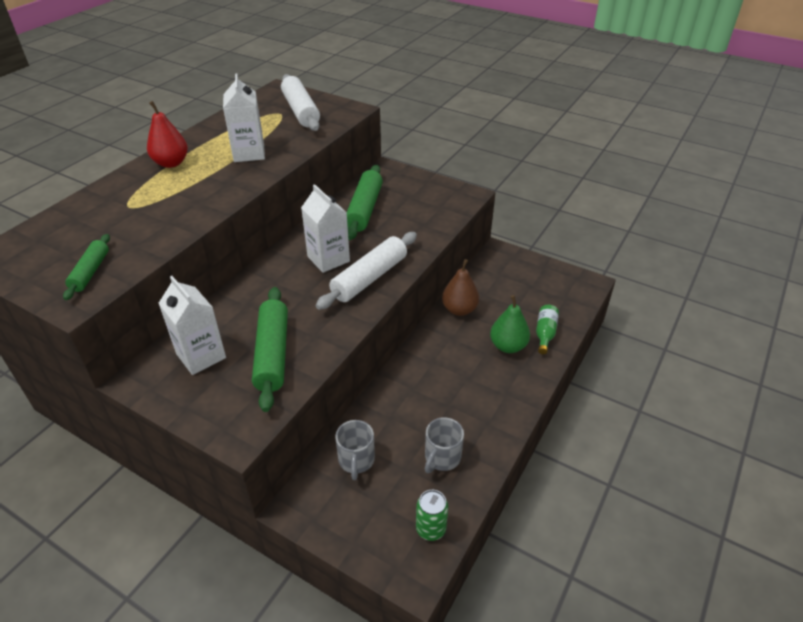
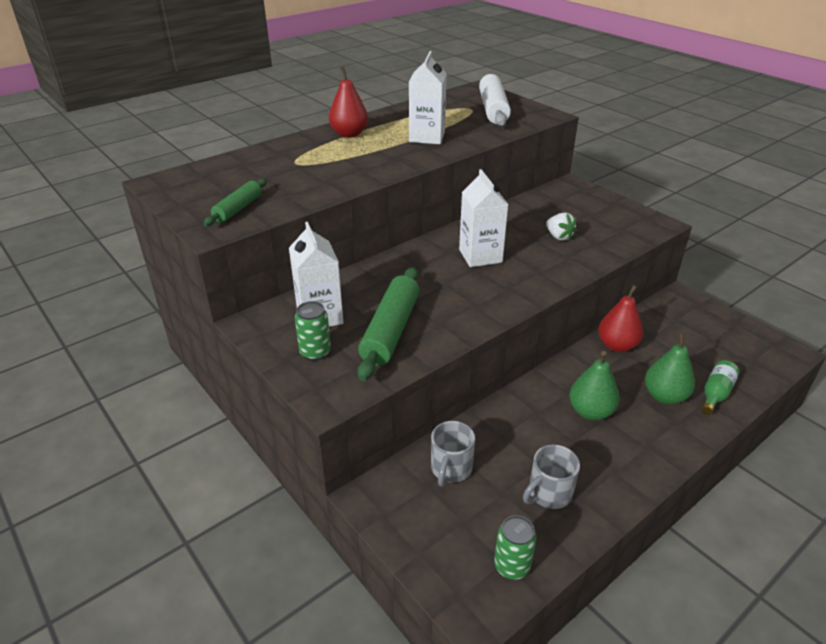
camera: 20 degrees right, 5 degrees down
white rolling pin [316,232,417,310] -> none
green rolling pin [347,165,383,240] -> none
brown pear [442,259,479,316] -> red pear [598,285,643,352]
none -> green can [295,301,331,361]
none -> white strawberry [546,212,577,242]
none -> green pear [569,351,620,420]

